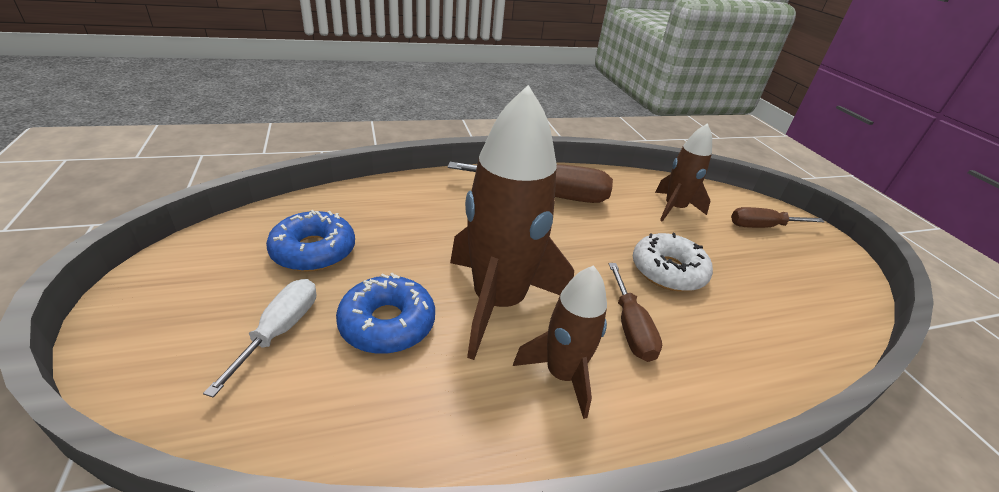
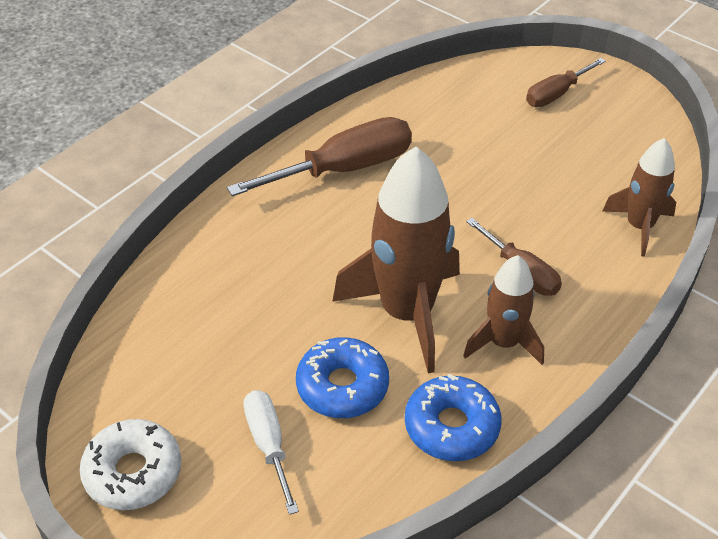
camera: 30 degrees left, 10 degrees up
blue donut [266,210,355,272] -> blue donut moved to [405,373,502,461]
white donut [633,233,713,291] -> white donut moved to [79,419,182,510]
brown rocket [655,123,712,222] -> brown rocket moved to [602,138,676,256]

